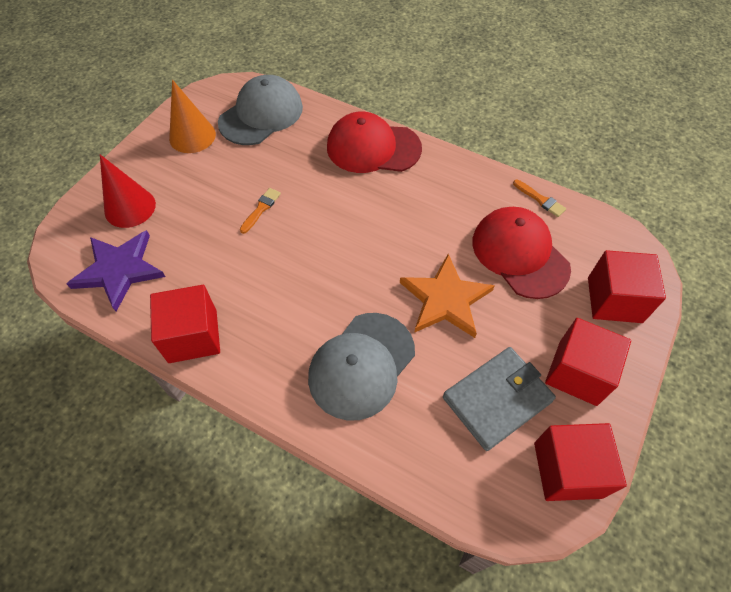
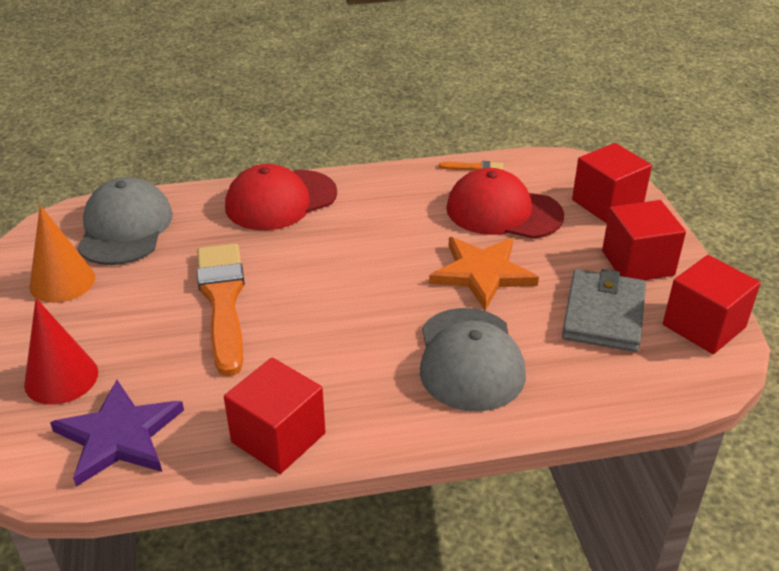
camera: 40 degrees left, 20 degrees down
orange brush [240,188,281,234] -> orange brush [197,243,245,376], size x2.43

